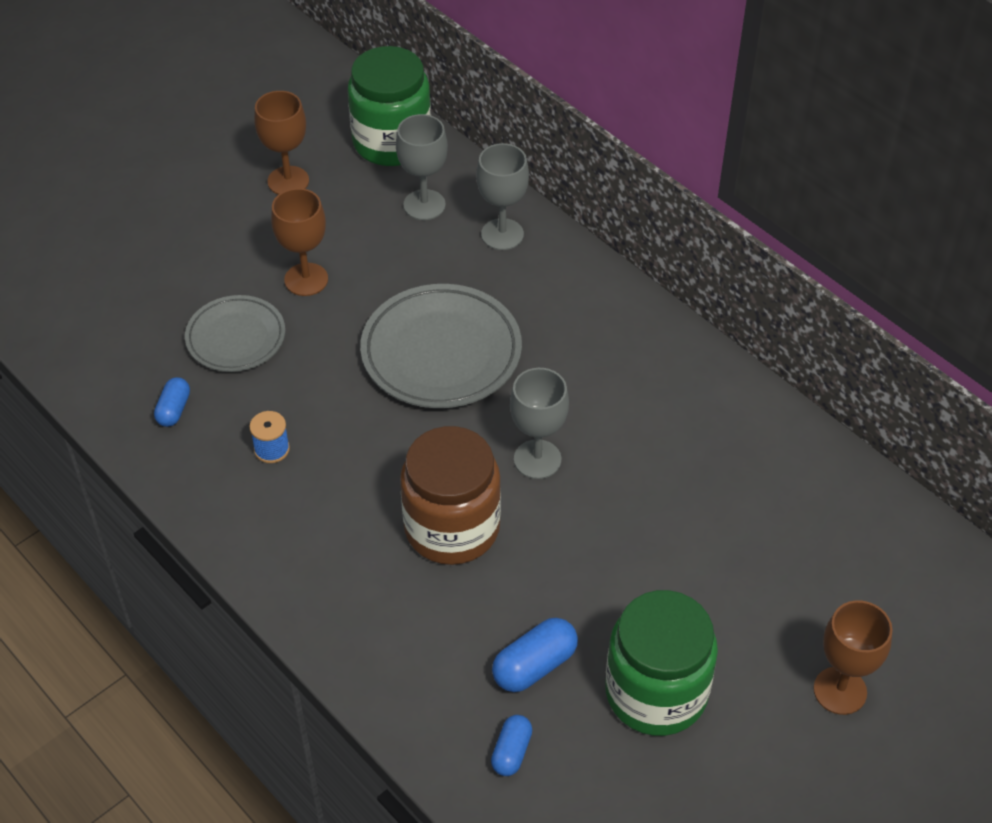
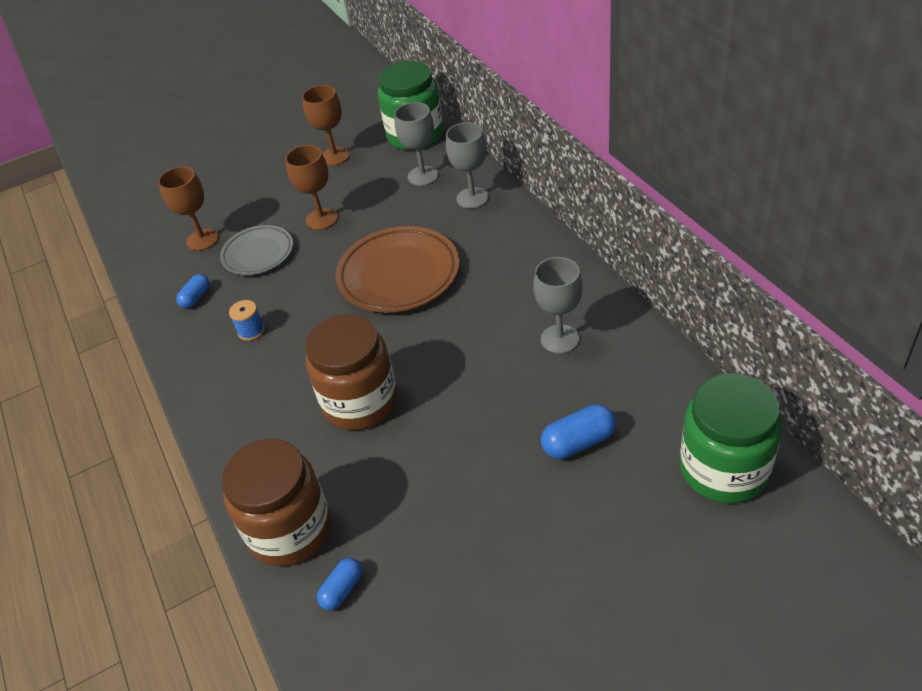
camera: 20 degrees right, 5 degrees down
grey plate [360,284,522,408] -> brown plate [336,226,460,313]
blue capsule [492,618,578,692] -> blue capsule moved to [541,404,616,459]
grey goblet [510,368,569,479] -> grey goblet moved to [533,257,582,354]
green jar [605,590,718,736] -> green jar moved to [680,373,782,504]
brown goblet [814,600,893,715] -> brown goblet moved to [158,166,219,251]
none -> brown jar [222,439,331,566]

